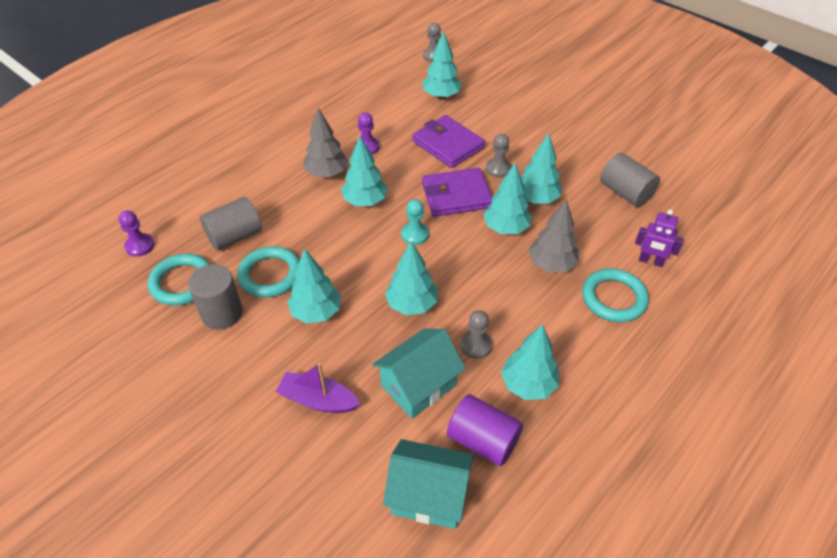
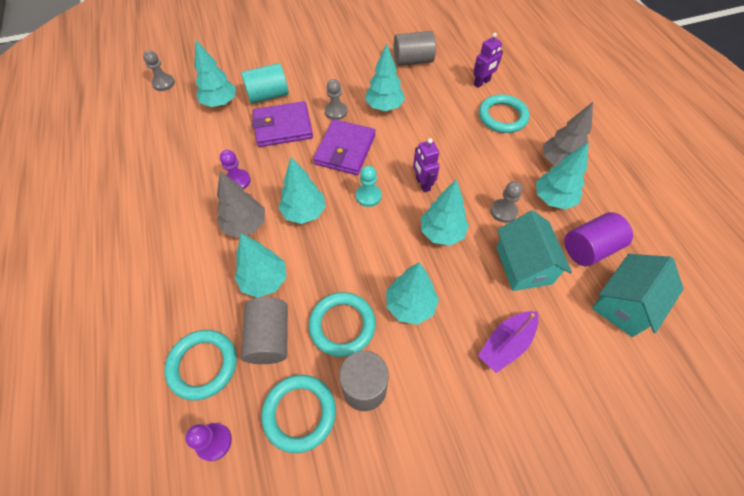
camera: 60 degrees left, 10 degrees up
turquoise tree [483,163,531,234] -> turquoise tree moved to [235,234,286,298]
grey tree [528,199,579,272] -> grey tree moved to [543,102,593,166]
none -> turquoise ring [164,330,237,401]
none -> turquoise cylinder [241,63,289,104]
none -> purple robot [413,138,440,192]

